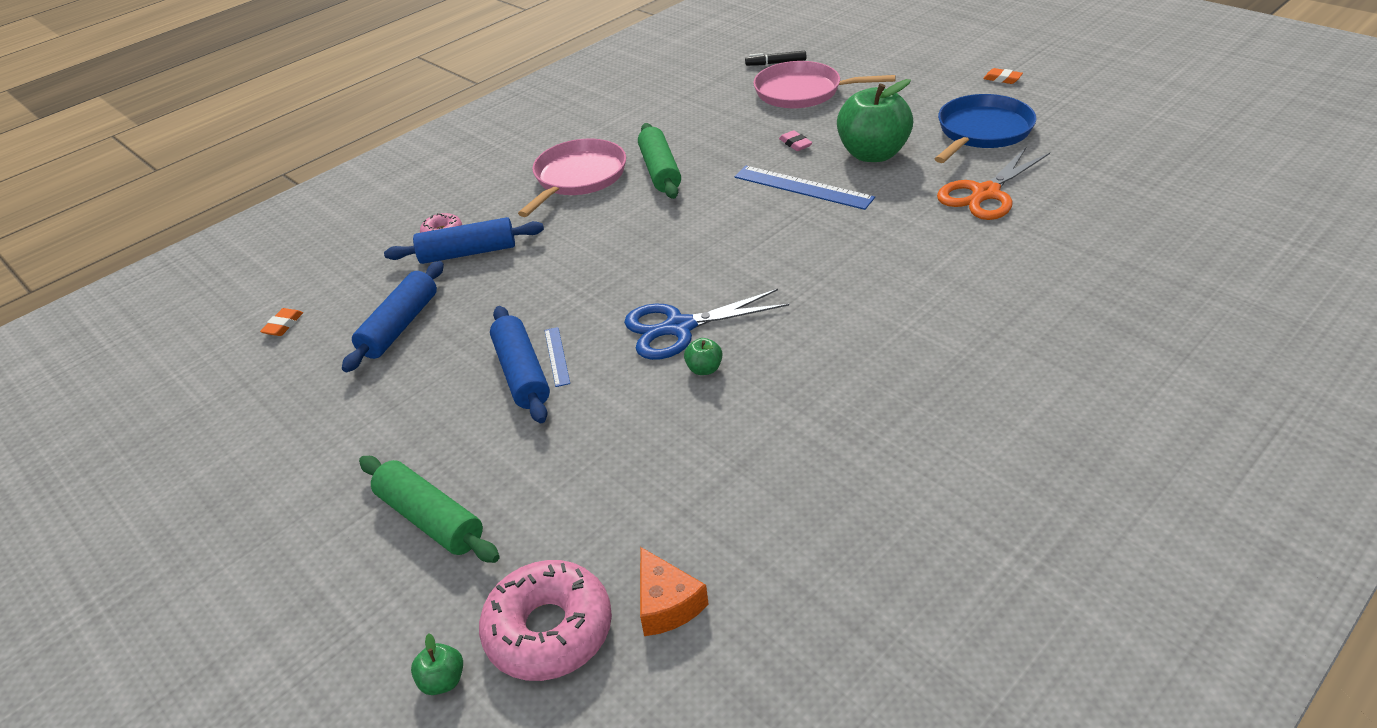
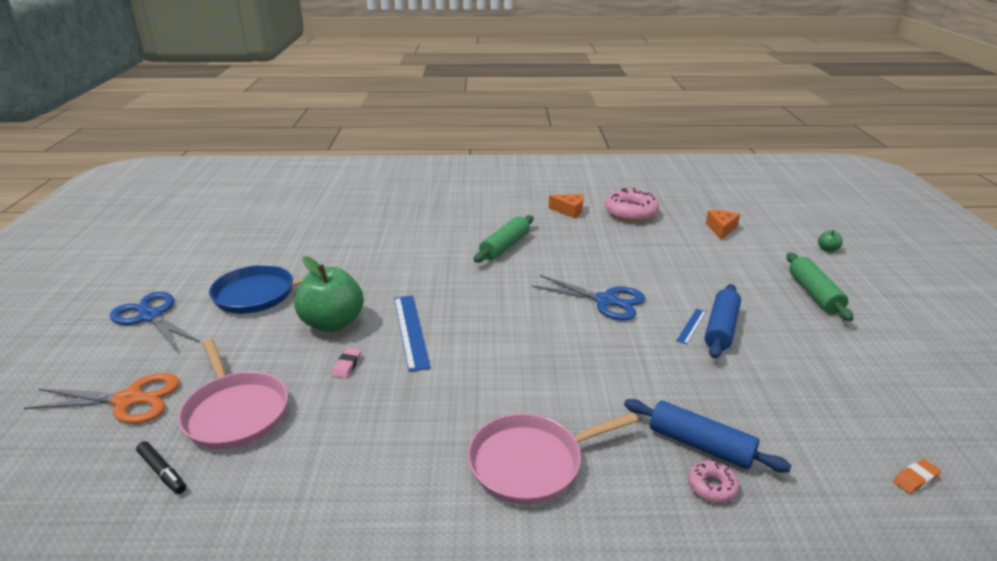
camera: 140 degrees left, 10 degrees down
blue rolling pin [342,261,444,372] -> none
pink donut [479,560,612,681] -> pink donut moved to [605,188,659,222]
green rolling pin [638,123,681,199] -> green rolling pin moved to [473,215,534,263]
green apple [684,338,723,375] -> none
orange scissors [937,146,1050,220] -> orange scissors moved to [24,373,180,424]
orange eraser [983,68,1023,84] -> blue scissors [110,292,201,351]
none -> orange cheese [549,194,584,219]

